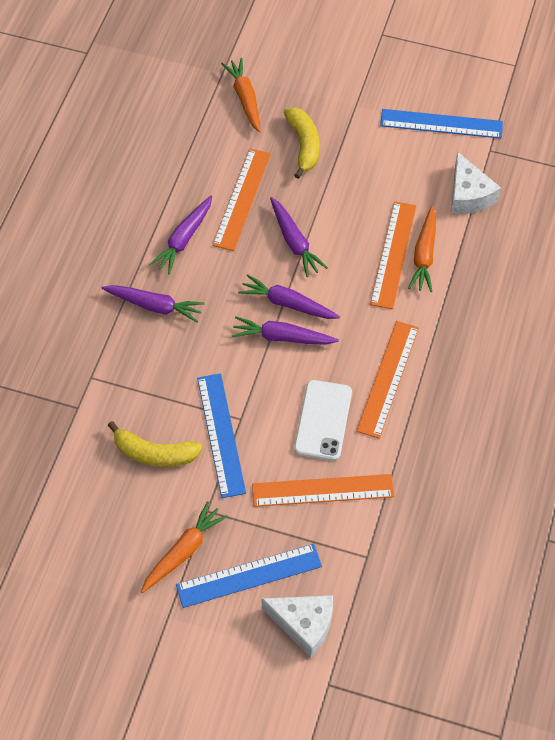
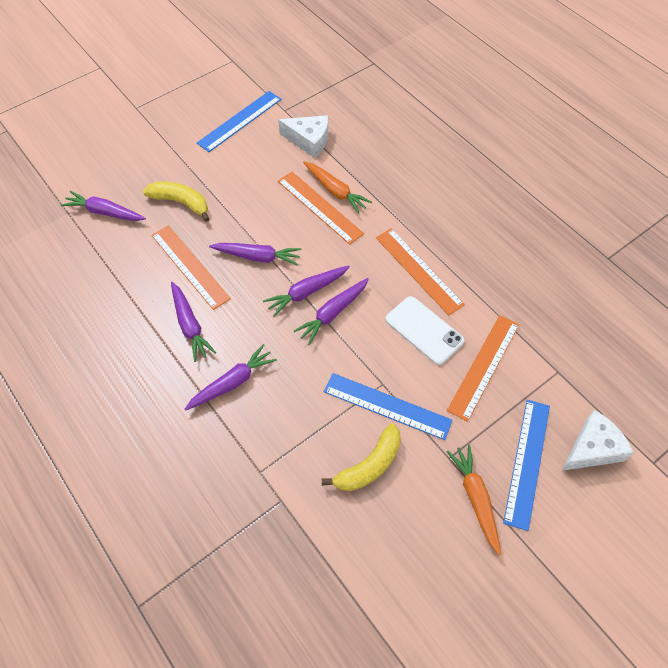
camera: 55 degrees left, 0 degrees up
orange carrot [221,58,261,132] -> purple carrot [61,191,146,221]

